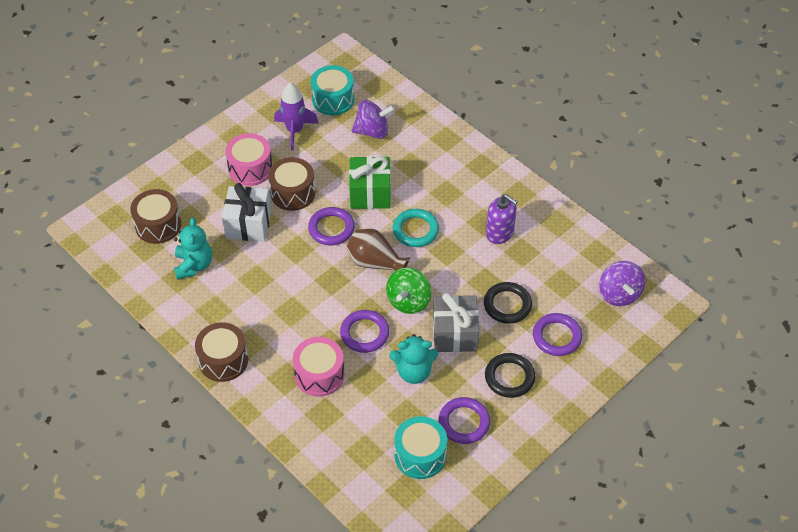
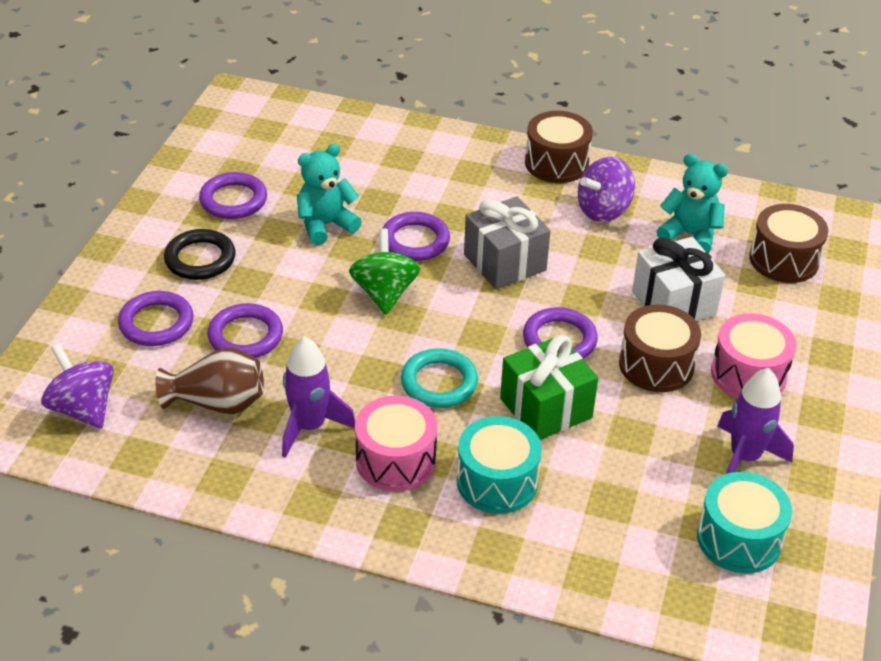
camera: 150 degrees right, 10 degrees down
turquoise teddy bear [174,217,212,280] -> turquoise teddy bear turned 150 degrees clockwise [656,154,728,253]
pink drum [293,337,344,397] -> pink drum moved to [355,395,437,492]
brown vase [346,229,410,272] -> brown vase moved to [156,347,264,414]
purple spinning top [352,100,395,139] -> purple spinning top moved to [578,157,635,222]
turquoise drum [394,416,447,479] -> turquoise drum moved to [457,416,542,514]
grey gift [433,293,479,352] -> grey gift moved to [464,196,551,289]
black ring [484,282,532,324] -> purple ring [207,303,283,358]
purple soap dispenser [486,194,518,244] -> purple rocket [282,336,355,458]

